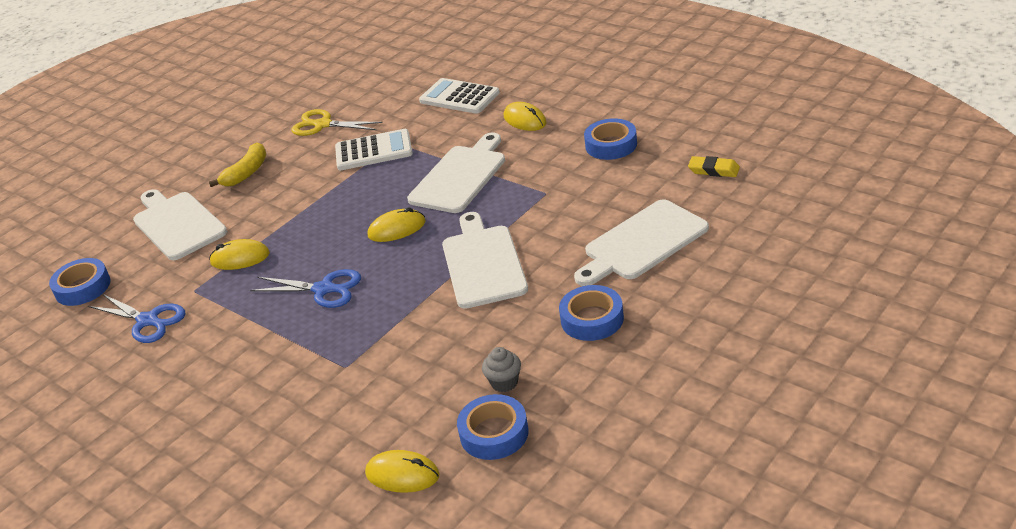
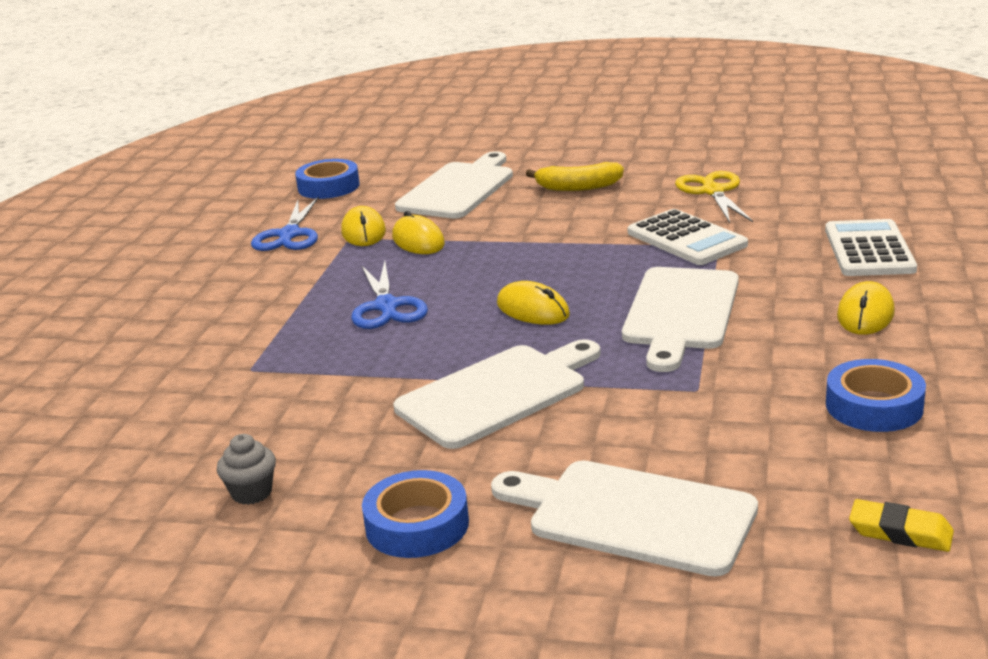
camera: 60 degrees right, 10 degrees down
yellow mouse [365,450,440,493] -> yellow mouse moved to [341,206,386,246]
white cutting board [407,133,505,213] -> white cutting board turned 105 degrees clockwise [622,267,739,372]
blue tape [457,394,529,460] -> none
yellow eraser [688,156,740,177] -> yellow eraser turned 60 degrees counterclockwise [849,499,954,552]

